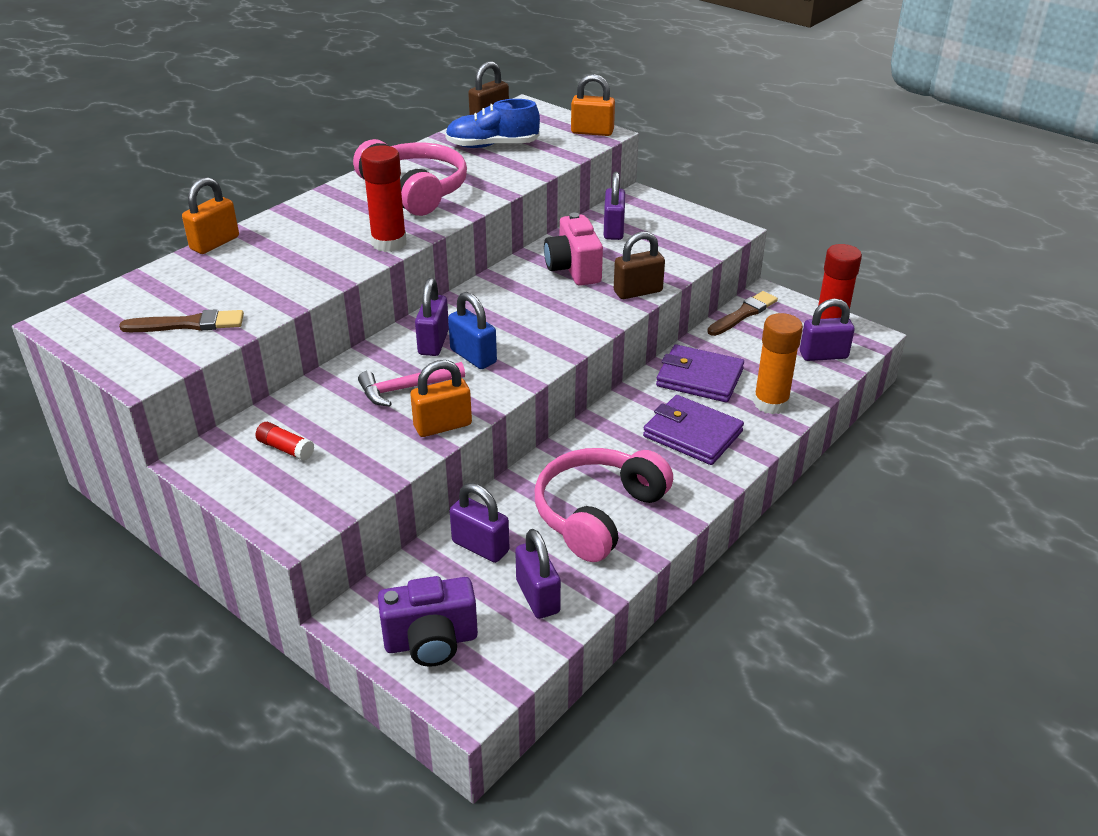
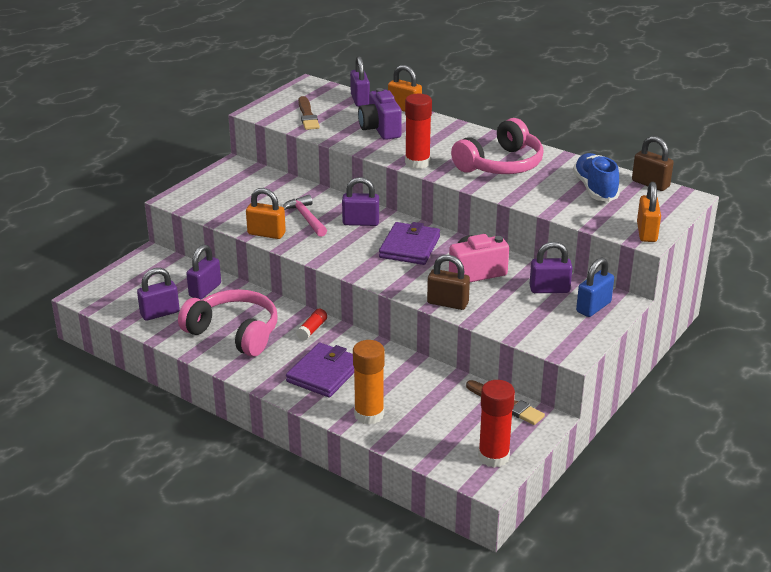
camera: 85 degrees right, 5 degrees down
red glue stick [256,422,314,461] -> red glue stick moved to [296,309,327,341]
purple camera [378,576,478,667] -> purple camera moved to [358,88,402,140]
orange padlock [410,360,472,437] -> orange padlock turned 45 degrees counterclockwise [246,188,286,239]
blue padlock [448,292,497,369] -> blue padlock moved to [576,257,614,317]
brown padlock [614,231,665,299] -> brown padlock turned 45 degrees counterclockwise [427,255,470,310]
purple wallet [656,344,744,403] -> purple wallet moved to [379,222,440,265]
purple padlock [800,299,855,361] -> purple padlock moved to [350,56,370,107]

